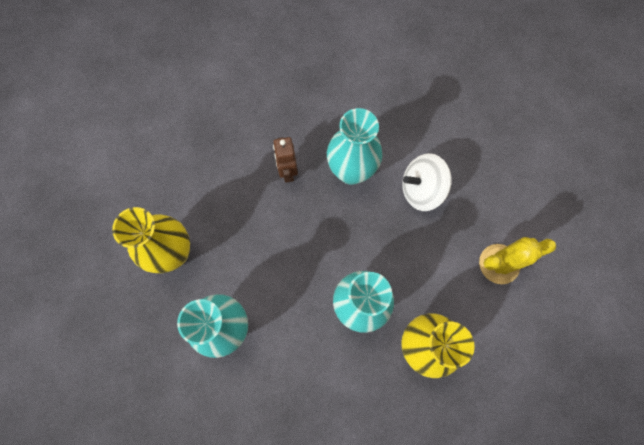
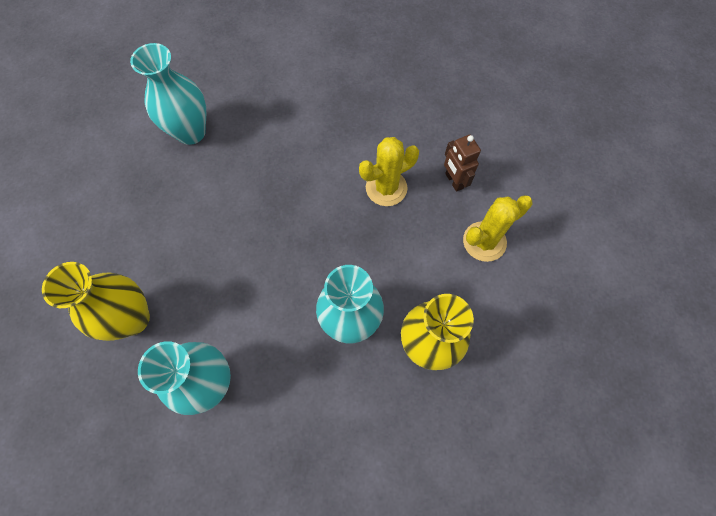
camera: 15 degrees left, 5 degrees down
brown robot [273,137,298,183] -> brown robot moved to [444,135,481,192]
turquoise vase [327,108,382,185] -> turquoise vase moved to [130,43,206,145]
white spinning top [402,153,452,211] -> yellow cactus [359,137,419,206]

